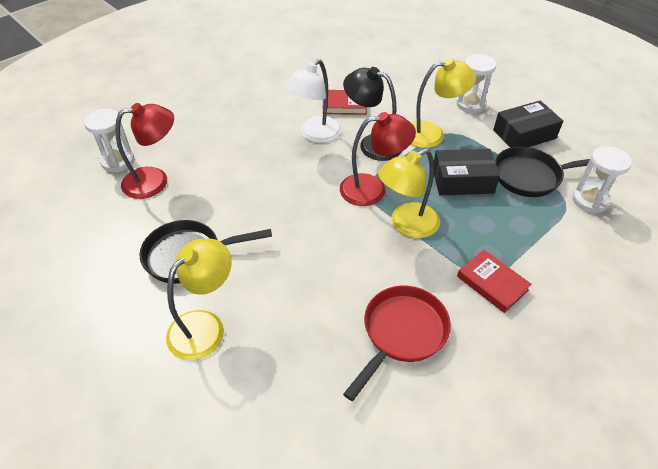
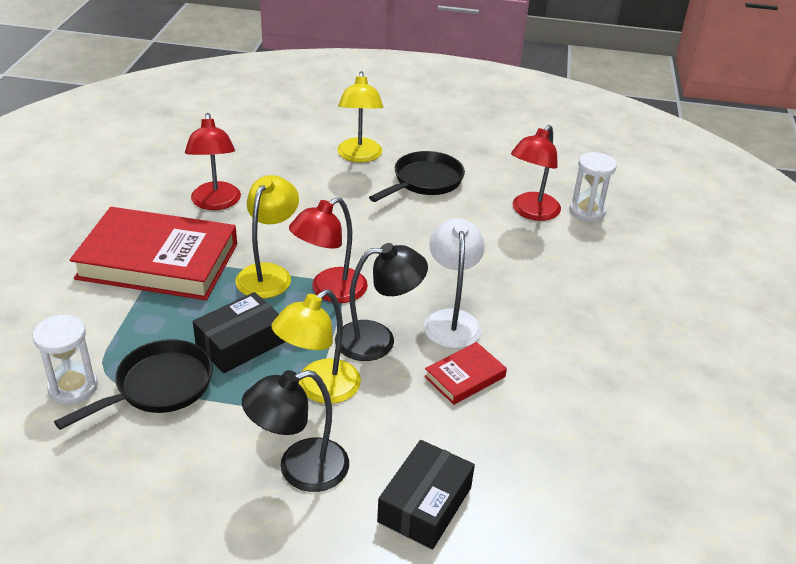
camera: 140 degrees right, 10 degrees down
red pan [343,286,451,401] -> red lamp [185,113,241,210]
white hourglass [456,54,496,113] -> black lamp [242,370,349,492]
red book [457,250,532,313] -> red book [70,207,237,300], size x2.26
black box [493,100,563,148] -> black box moved to [377,440,475,549]

